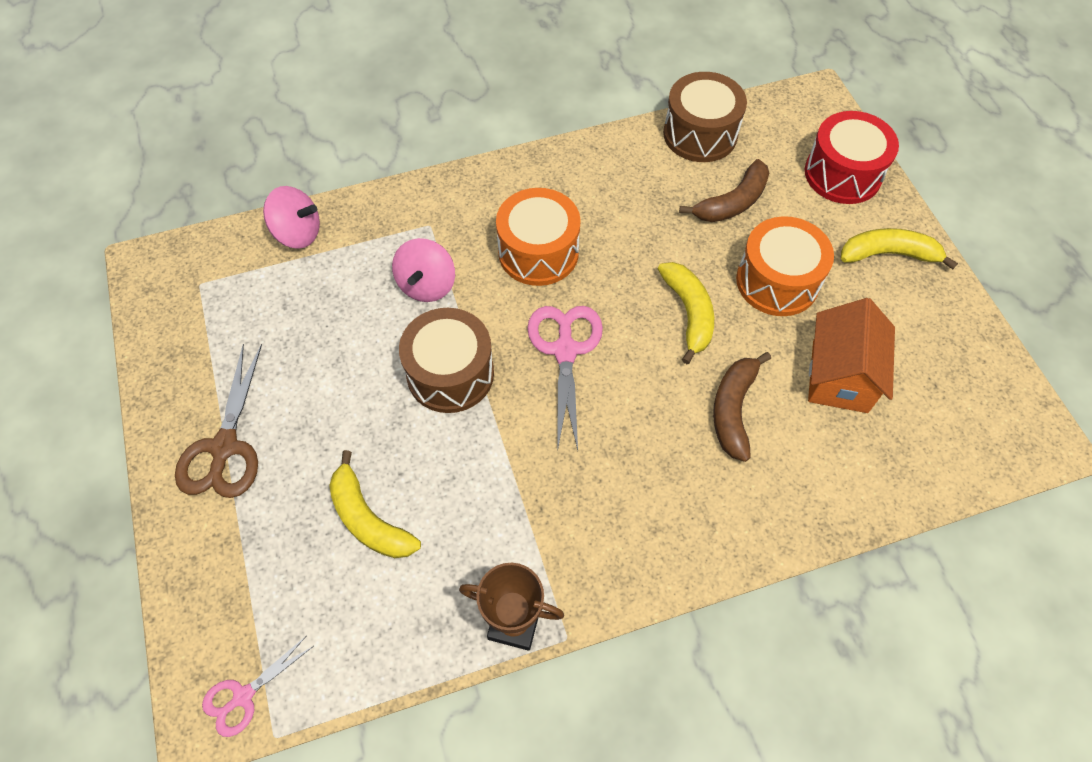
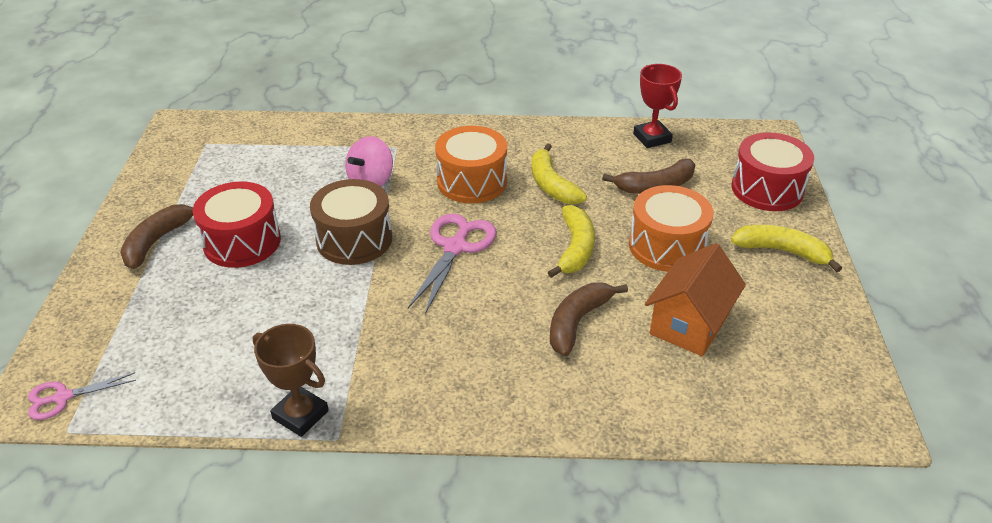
camera: 20 degrees right, 20 degrees down
brown scissors [175,344,262,498] -> brown banana [120,204,193,269]
pink spinning top [263,186,320,249] -> none
yellow banana [329,450,421,558] -> yellow banana moved to [531,143,587,204]
brown drum [663,72,747,162] -> red trophy [633,64,682,148]
none -> red drum [193,182,281,268]

